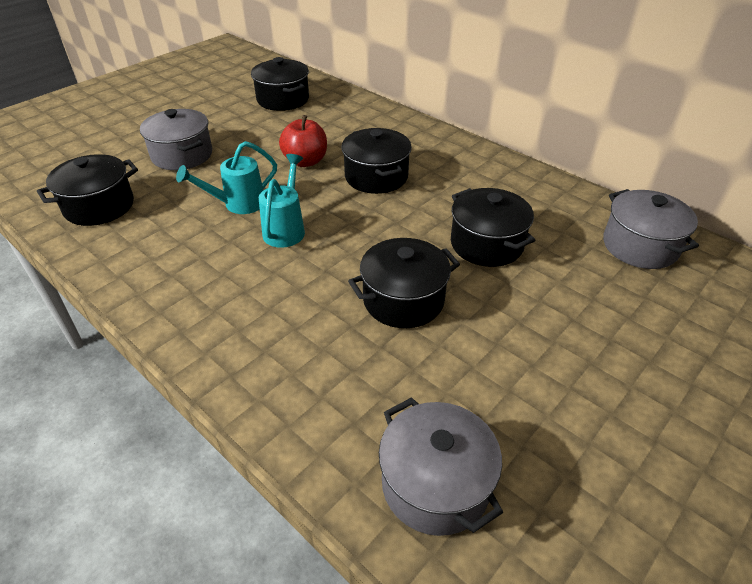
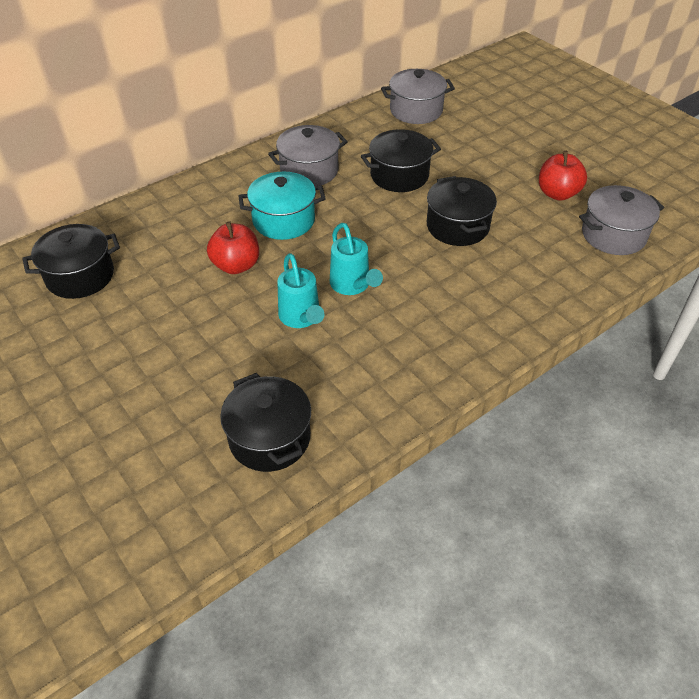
camera: 80 degrees left, 5 degrees up
grey pot [140,109,212,170] -> grey pot moved to [268,125,348,186]
turquoise watering can [259,154,305,248] -> turquoise watering can turned 135 degrees counterclockwise [330,223,383,295]
black pot [341,128,412,194] -> turquoise pot [238,172,326,240]
none -> red apple [539,151,587,201]

